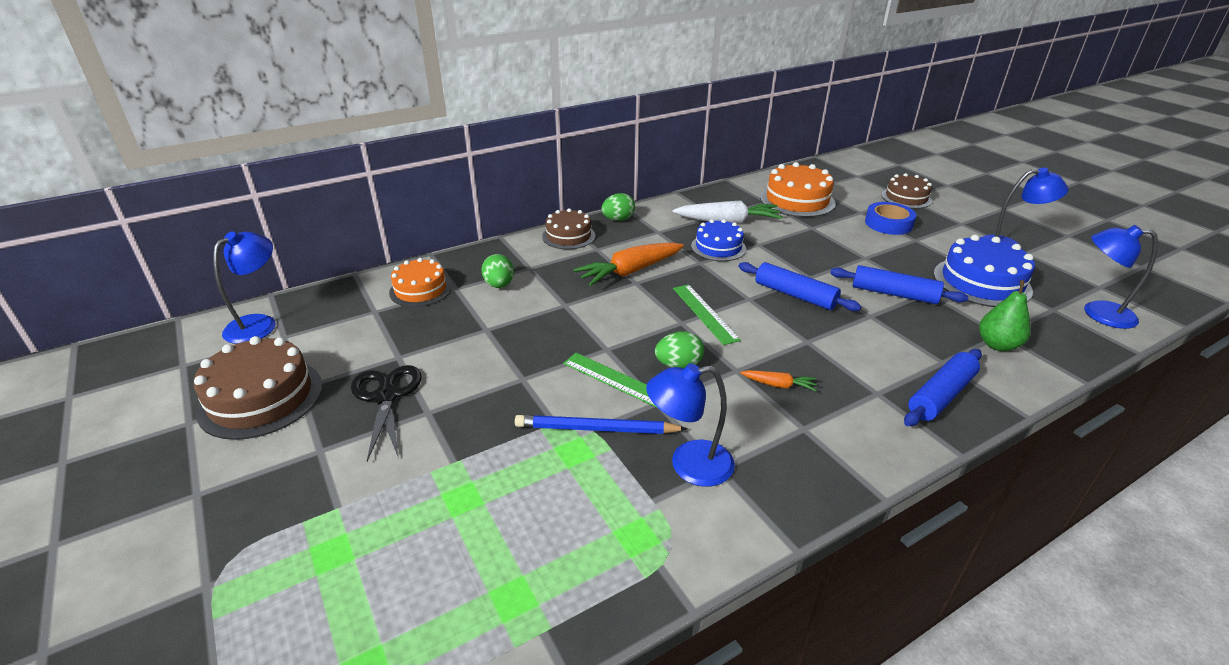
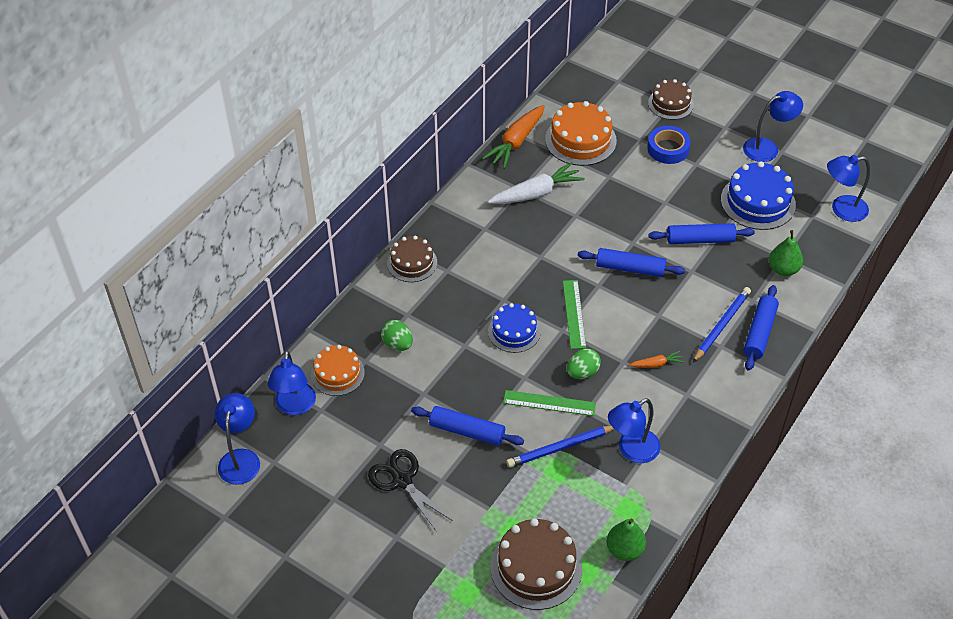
camera: 25 degrees left, 15 degrees up
brown cake [194,336,322,440] -> brown cake moved to [491,518,582,610]
orange carrot [573,242,684,286] -> orange carrot moved to [482,105,545,169]
green egg [602,193,635,221] -> none
green ruler [673,284,741,345] -> green ruler turned 45 degrees clockwise [563,280,586,349]
blue cake [691,219,746,261] -> blue cake moved to [488,303,541,353]
none -> blue lamp [268,350,316,415]
none -> blue rolling pin [411,406,524,446]
none -> green pear [607,519,646,561]
none -> blue pencil [693,287,751,363]

